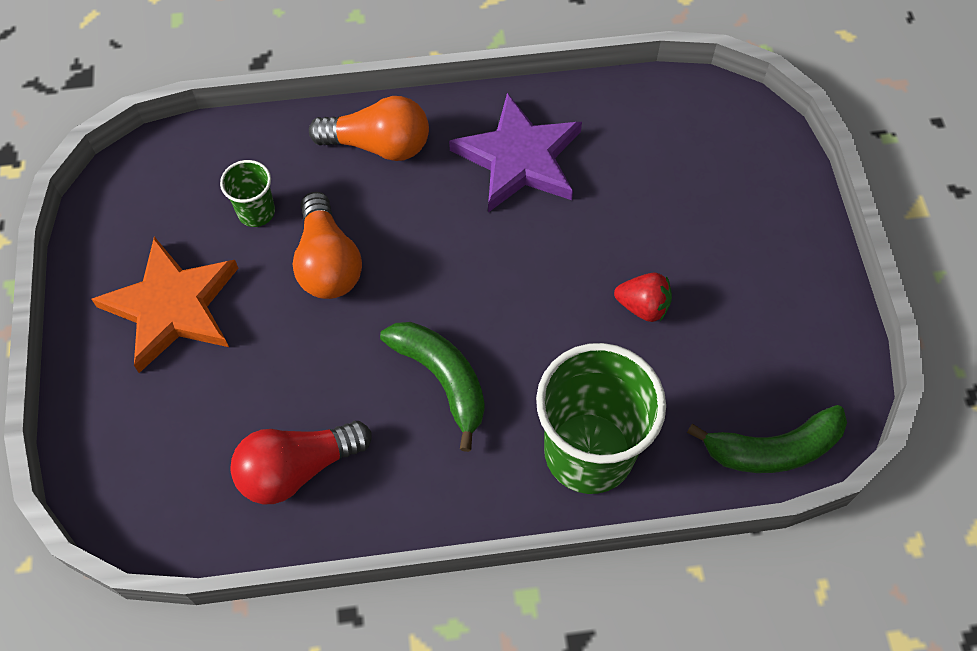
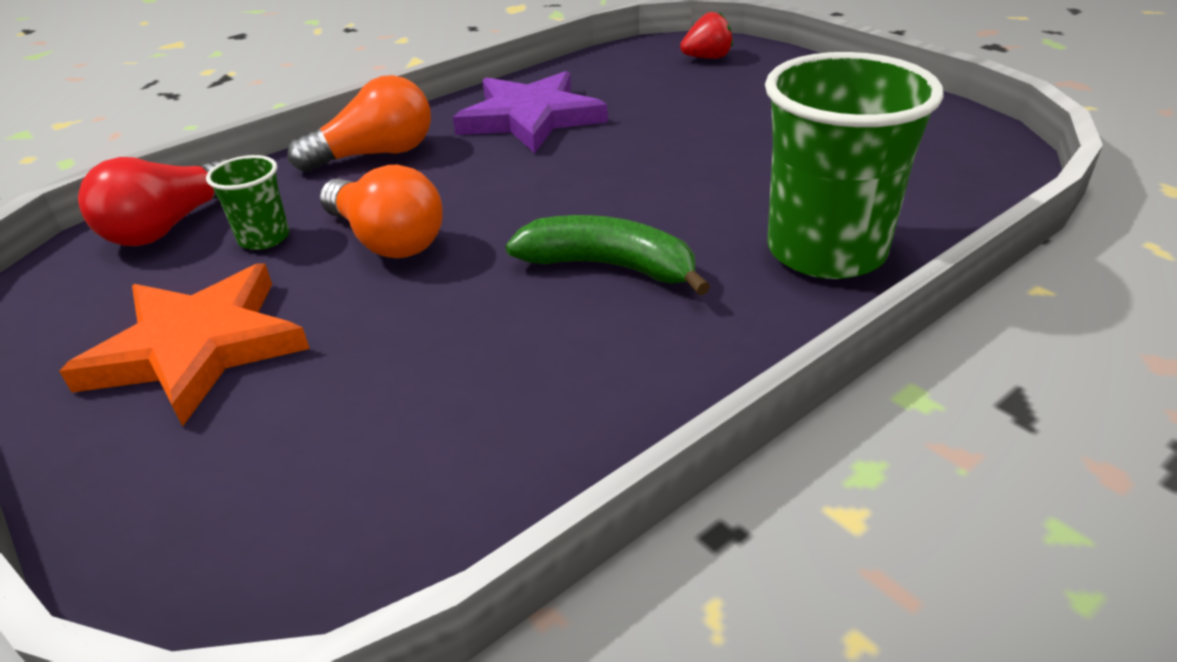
camera: 30 degrees left, 25 degrees down
red light bulb [230,421,371,504] -> red light bulb moved to [78,157,227,246]
red strawberry [614,273,672,322] -> red strawberry moved to [680,12,733,59]
green banana [687,405,847,473] -> none

